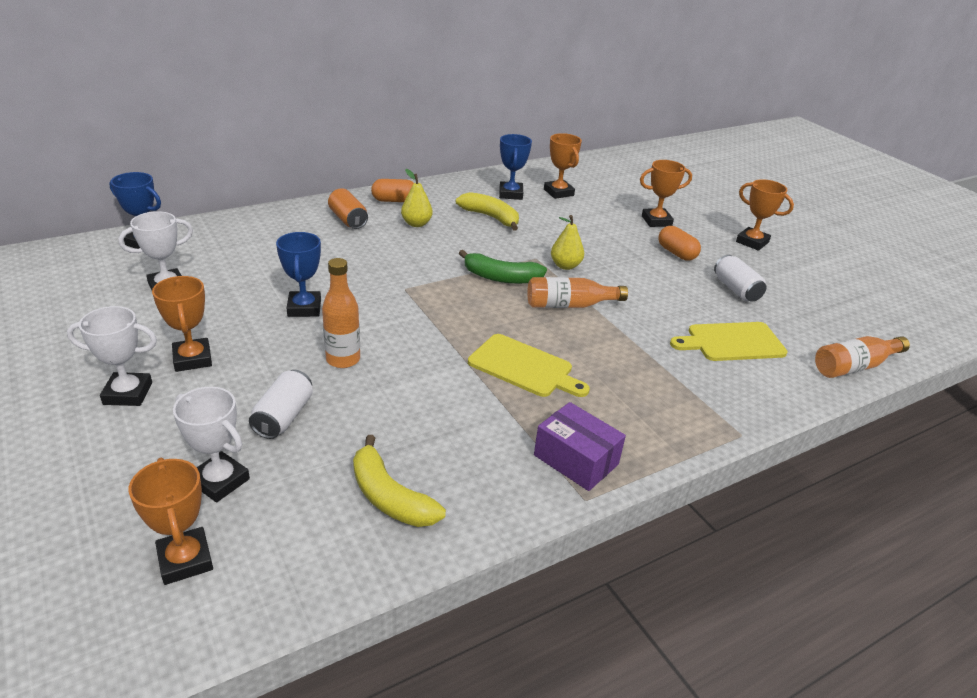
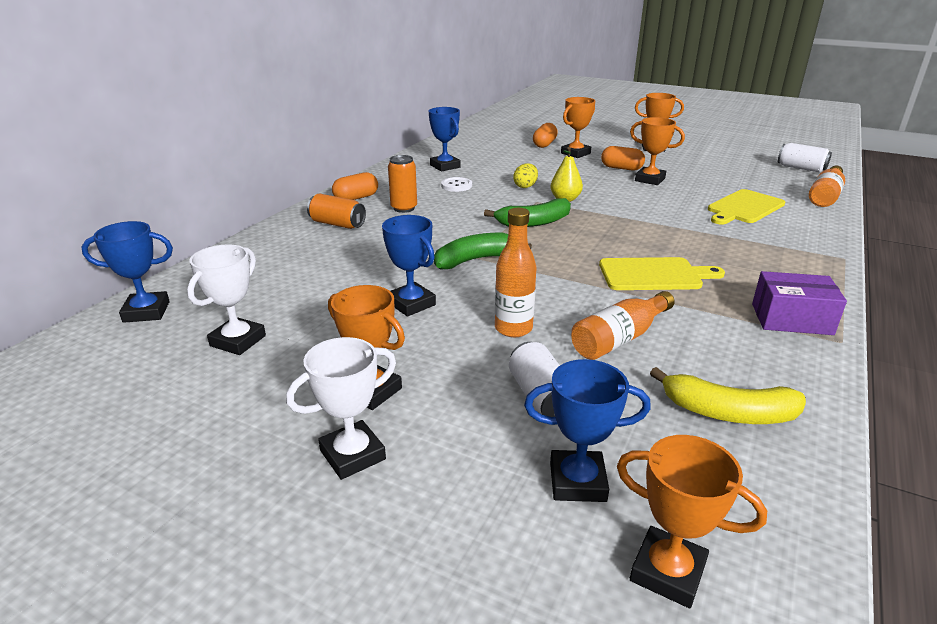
camera: 30 degrees left, 5 degrees down
white trophy [173,387,250,502] -> blue trophy [524,359,651,502]
yellow pear [401,169,433,227] -> orange can [388,155,417,213]
yellow banana [456,192,519,231] -> white button [441,177,472,192]
orange bottle [527,277,628,308] -> orange bottle moved to [571,291,675,360]
orange trophy [544,133,582,199] -> orange trophy moved to [630,117,685,185]
white can [714,255,767,302] -> white can moved to [778,143,832,172]
none -> green banana [434,233,532,269]
none -> yellow egg [513,163,538,188]
none -> orange capsule [533,123,558,148]

